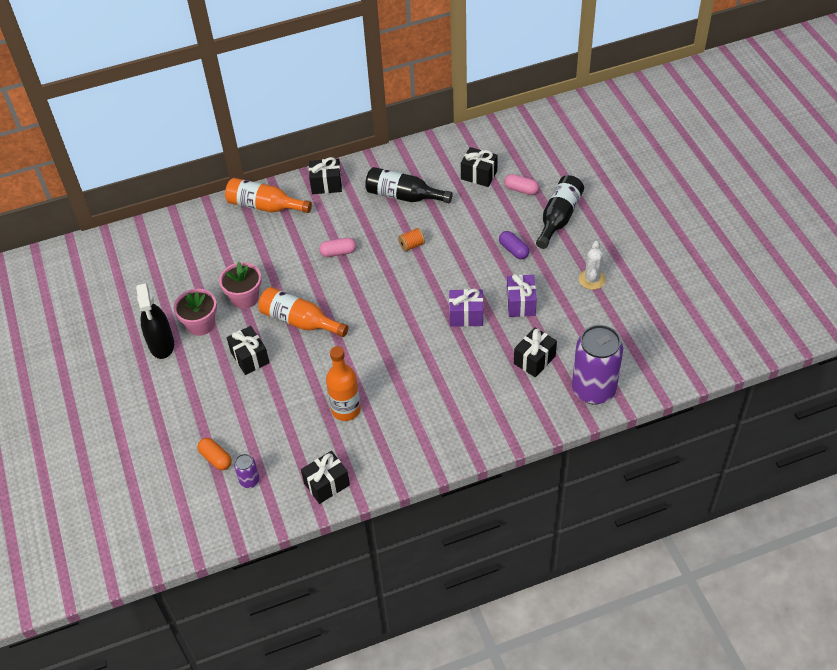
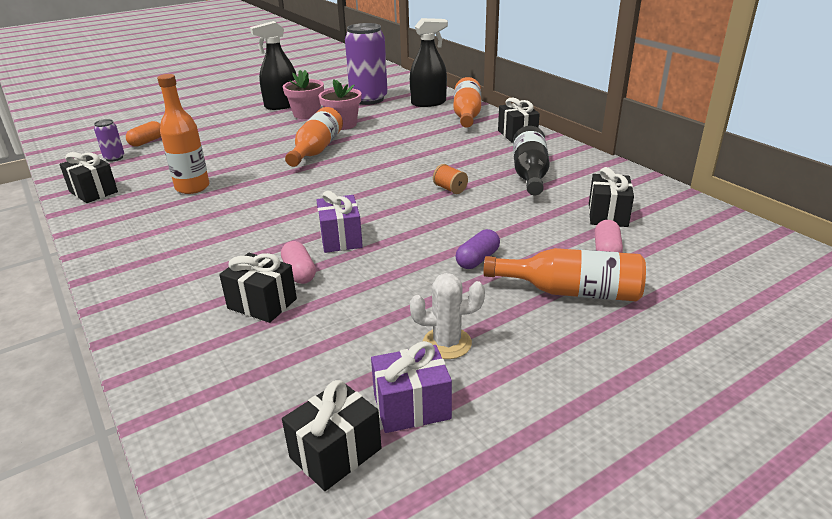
camera: 75 degrees right, 20 degrees down
black gift [227,326,269,375] -> black gift moved to [282,380,382,491]
pink capsule [319,238,356,257] -> pink capsule moved to [281,241,316,284]
purple gift [507,274,537,317] -> purple gift moved to [371,341,452,433]
black bottle [536,175,584,249] -> orange bottle [483,248,646,301]
purple can [572,325,623,404] -> purple can moved to [345,23,388,105]
none -> black spray bottle [410,18,448,107]

